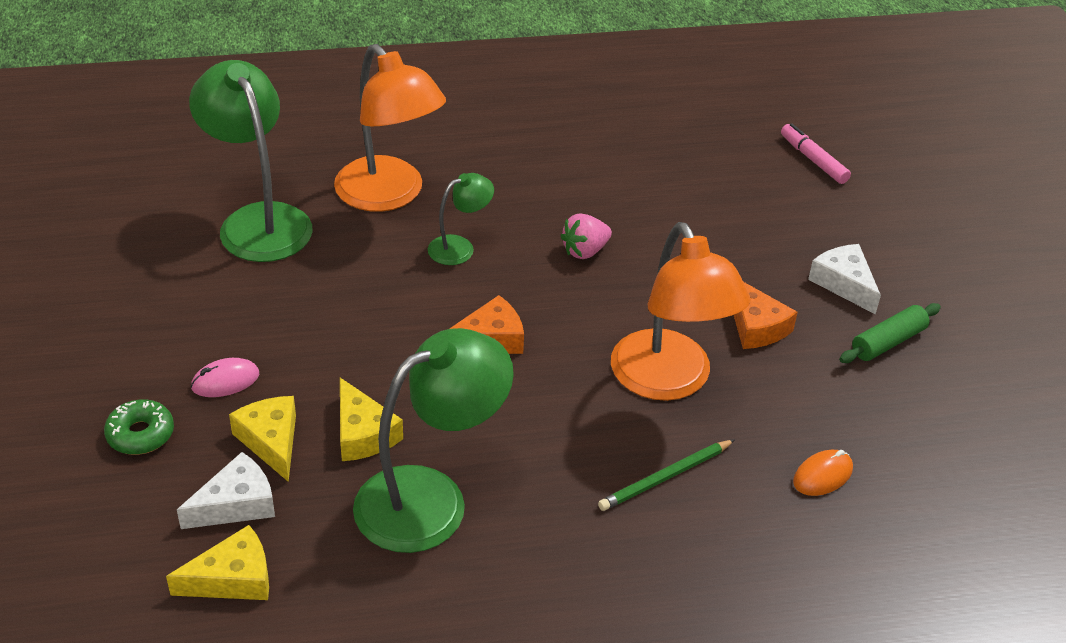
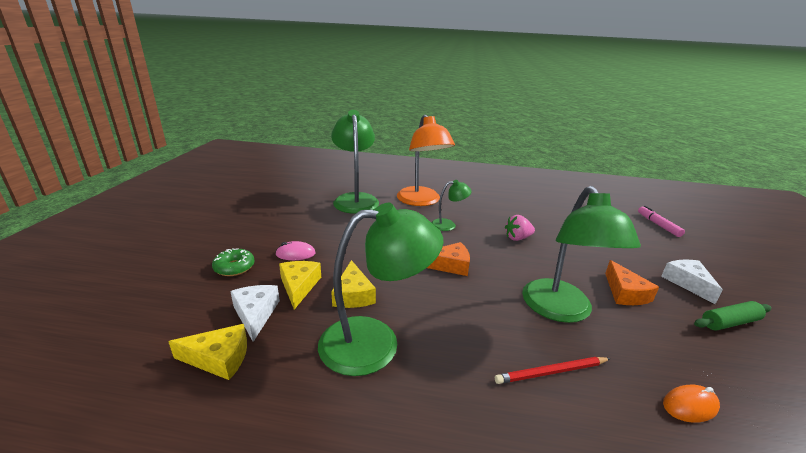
camera: 20 degrees right, 15 degrees down
white cheese [177,452,275,529] -> white cheese turned 90 degrees counterclockwise [230,285,280,342]
green pencil [598,439,735,511] -> red pencil [495,357,611,384]
orange lamp [611,222,751,401] -> green lamp [522,186,641,323]

